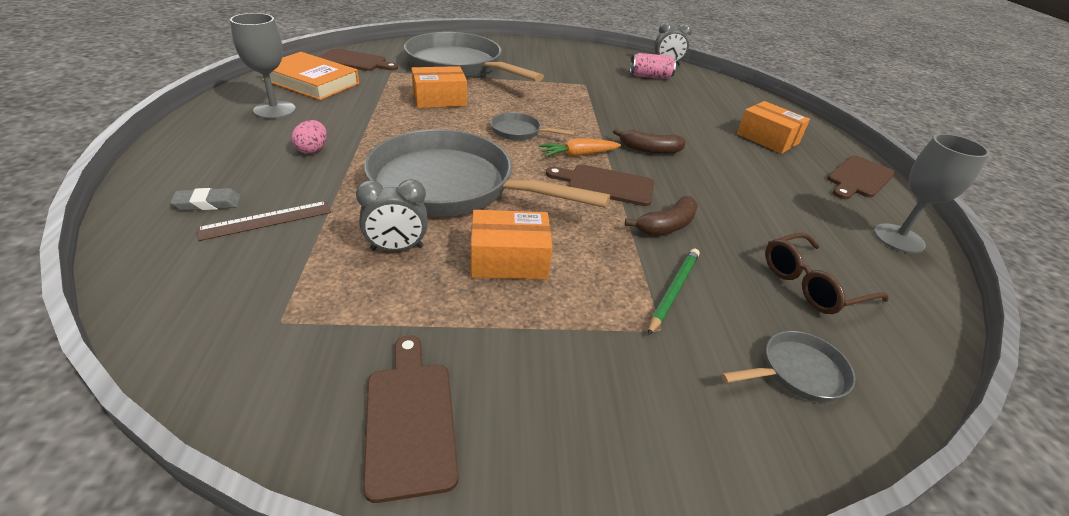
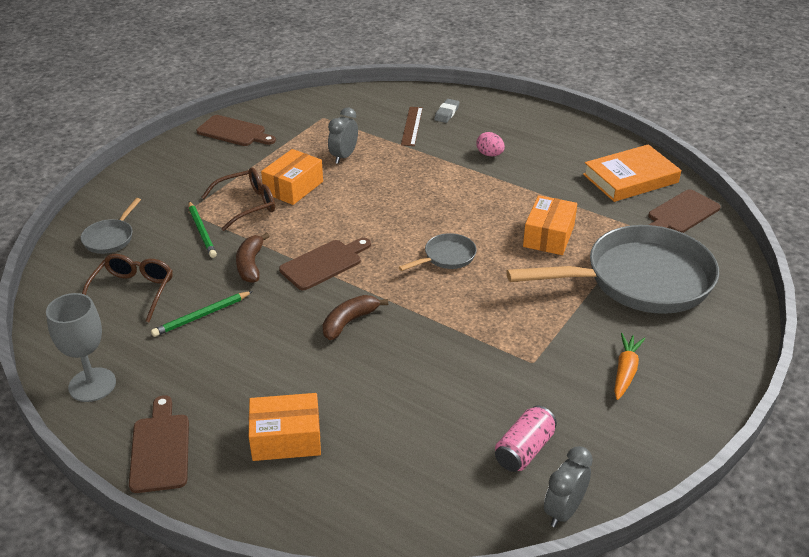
camera: 130 degrees right, 0 degrees up
grey goblet [230,13,296,119] -> none
grey pan [364,129,610,217] -> none
orange carrot [539,138,621,157] -> orange carrot moved to [614,333,645,400]
none -> green pencil [151,291,253,337]
none -> brown glasses [201,168,275,231]

